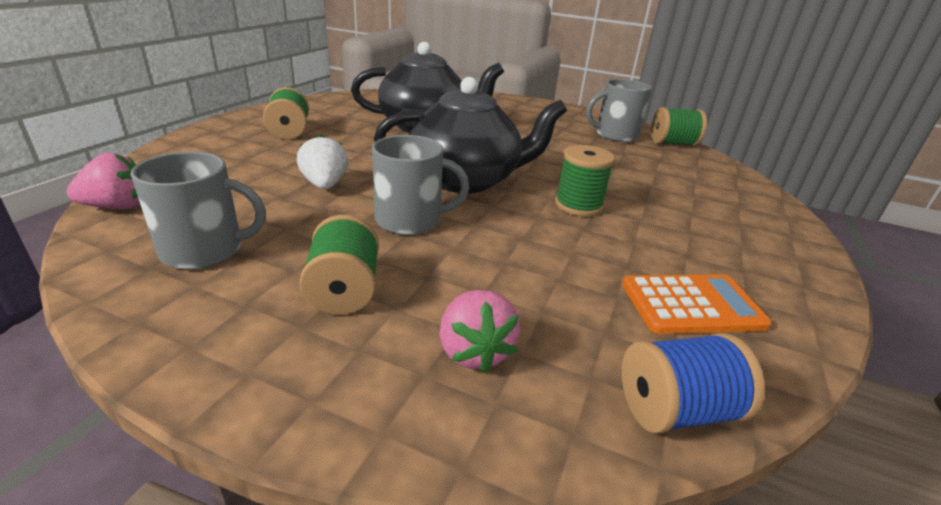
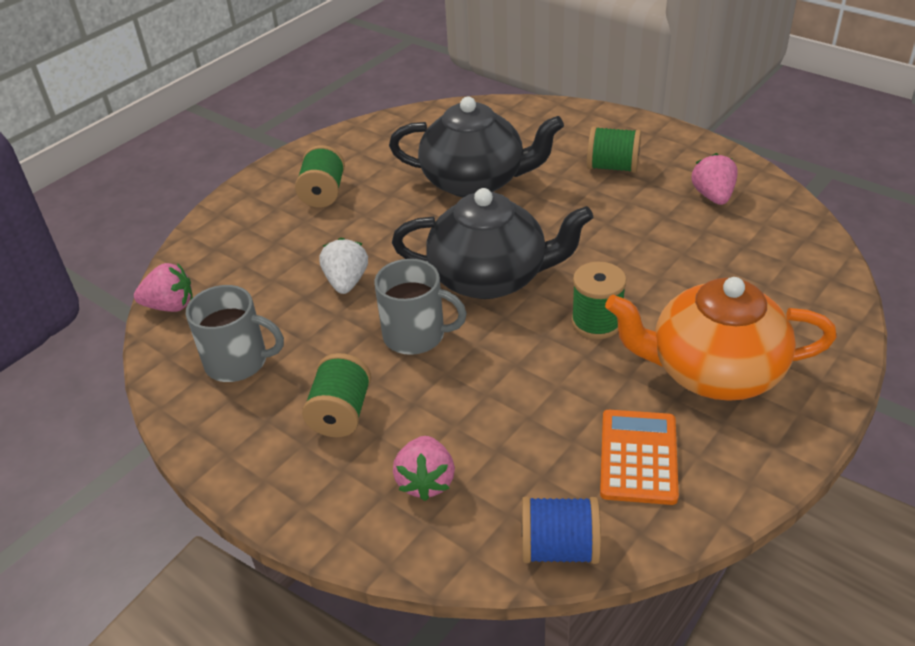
camera: 20 degrees right, 10 degrees up
grey mug [586,79,652,142] -> pink strawberry [691,153,738,205]
orange calculator [622,274,772,334] -> orange calculator turned 90 degrees counterclockwise [600,410,679,505]
green spool [651,107,707,146] -> green spool moved to [587,126,641,173]
none -> orange teapot [605,277,837,401]

